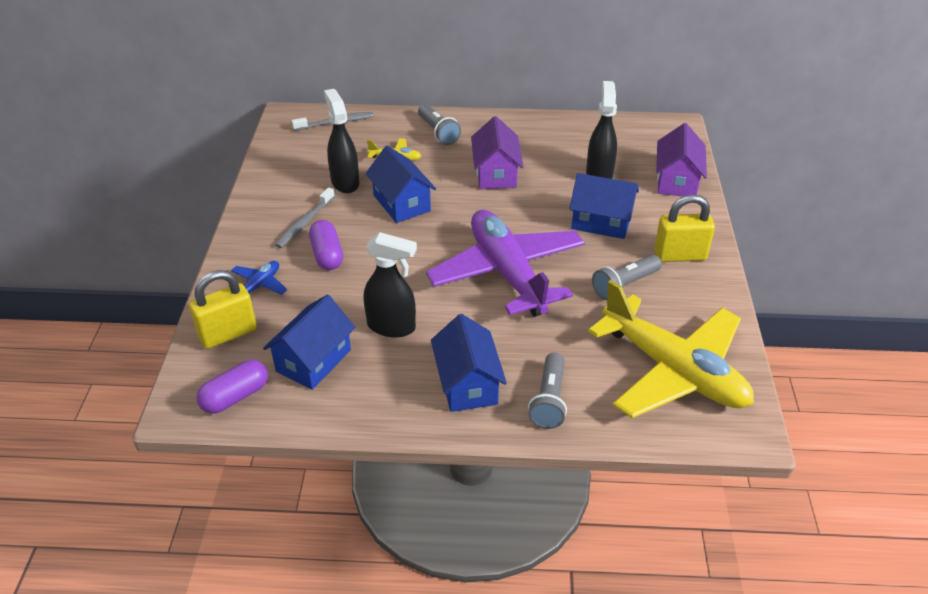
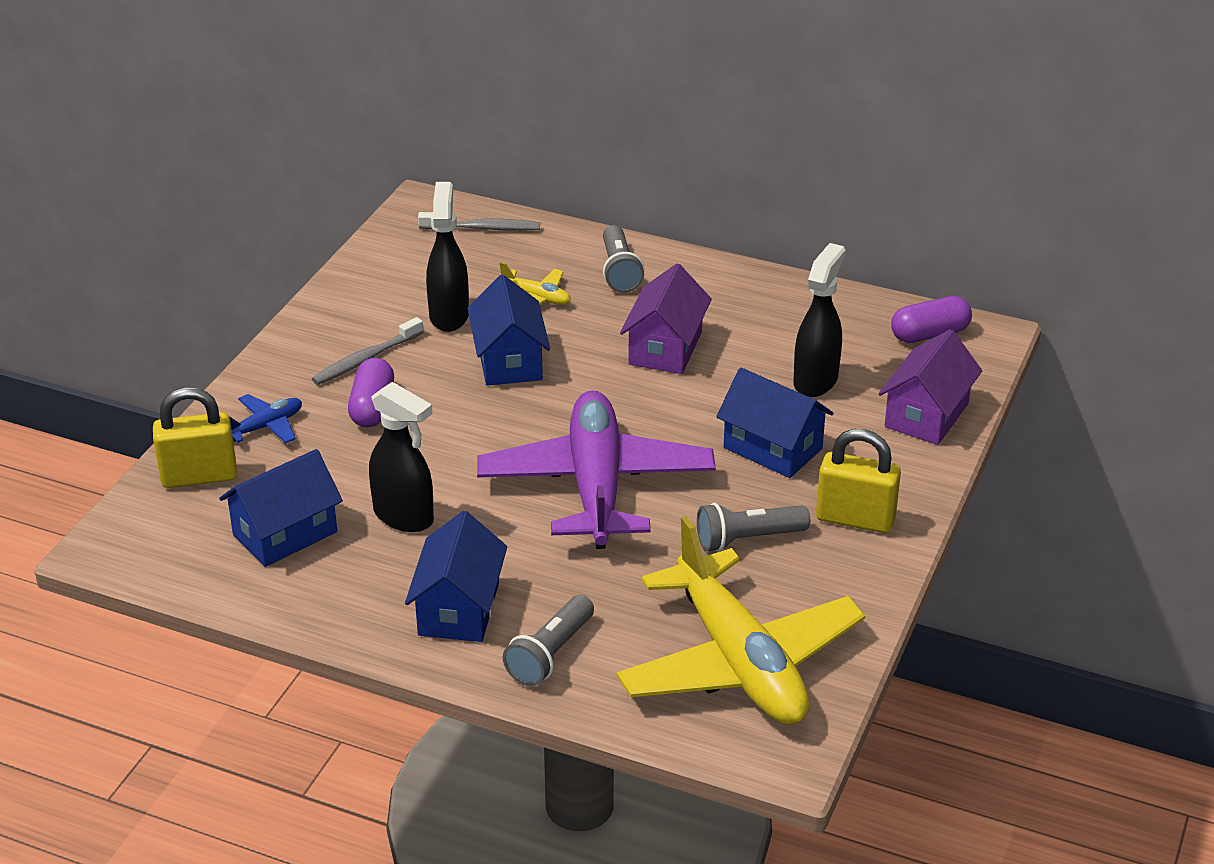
camera: 20 degrees right, 5 degrees down
purple capsule [196,360,268,414] -> purple capsule moved to [891,296,972,343]

